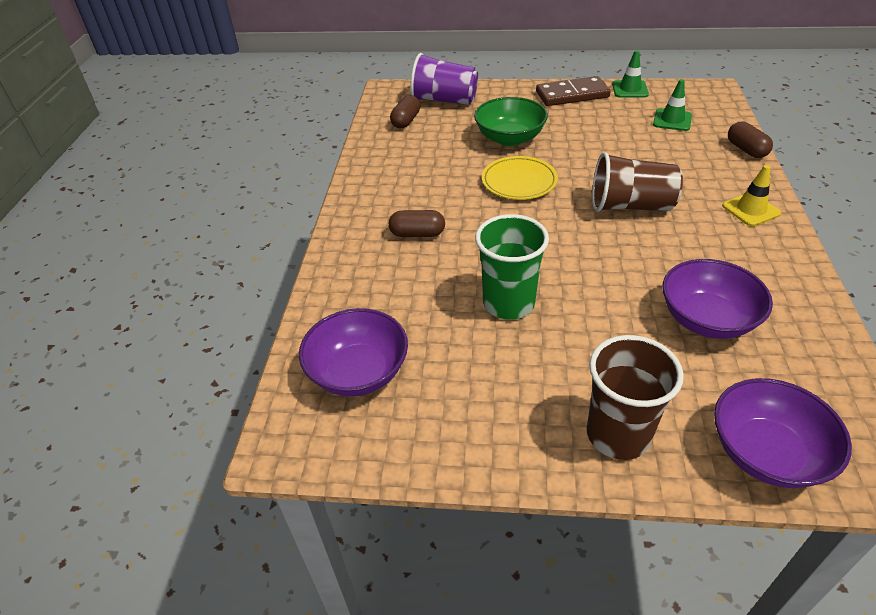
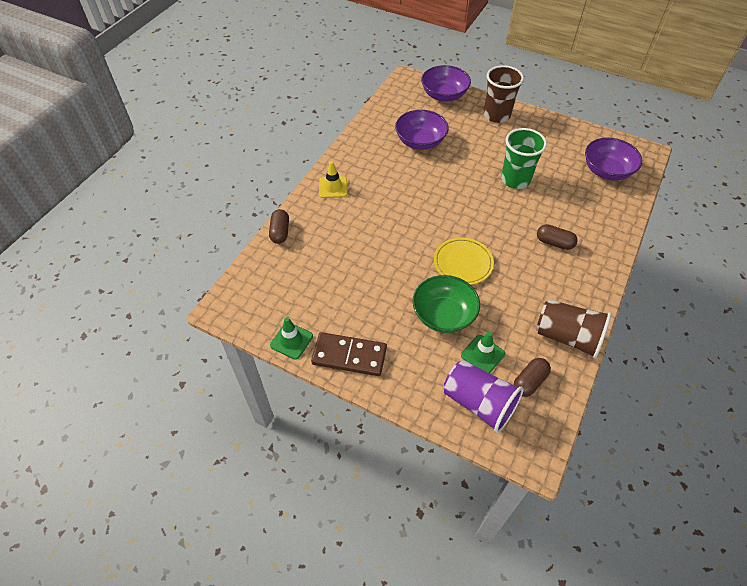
camera: 160 degrees left, 10 degrees up
brown cup [592,152,683,212] -> brown cup moved to [536,299,611,359]
green traffic cone [653,79,692,131] -> green traffic cone moved to [461,332,505,373]

